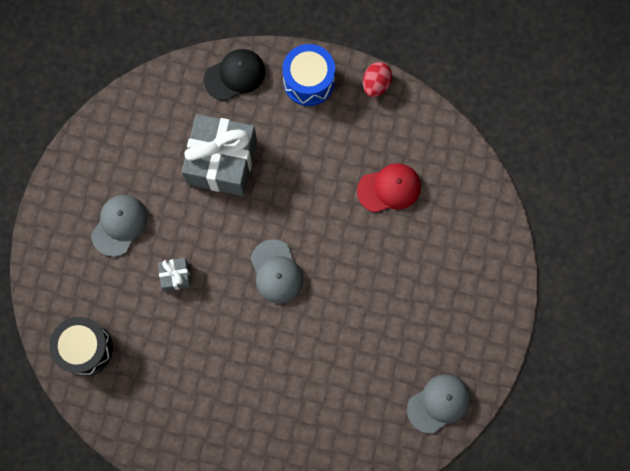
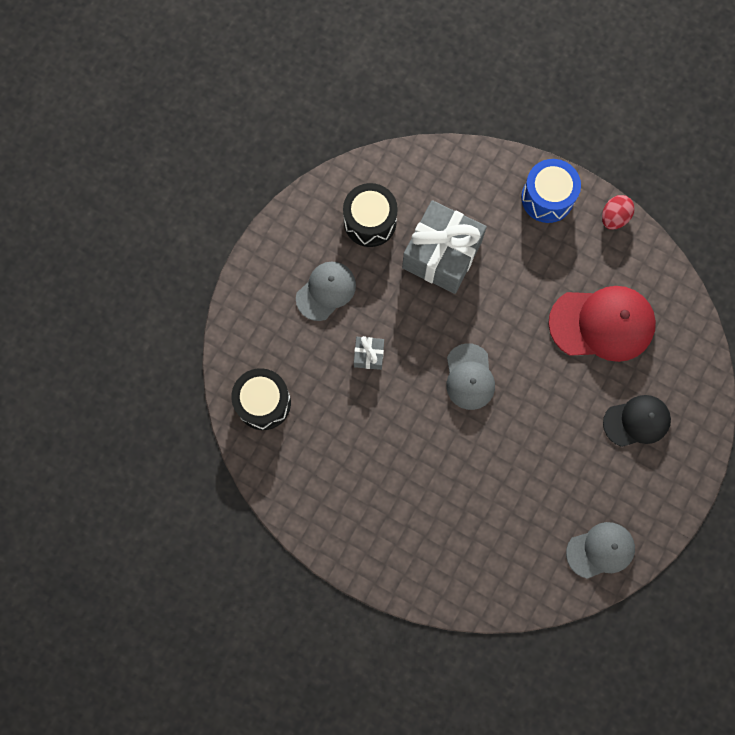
camera: 15 degrees right, 0 degrees up
black cap [204,49,265,101] -> black cap moved to [603,395,671,447]
red cap [357,163,421,213] -> red cap [548,286,656,362], size x1.59
none -> black drum [343,183,398,247]

